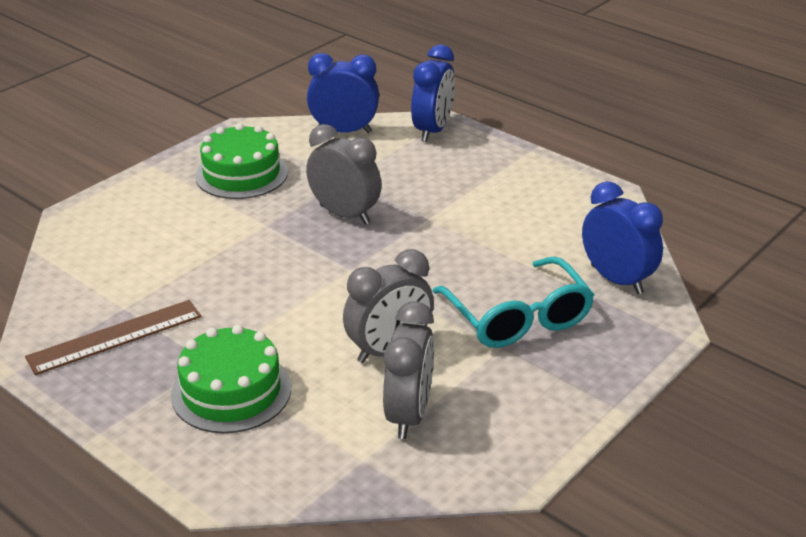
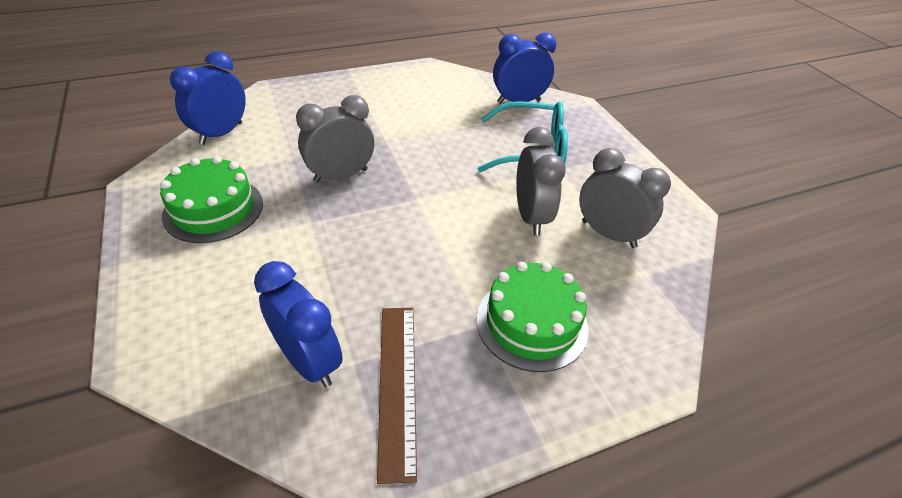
camera: 65 degrees left, 10 degrees up
blue clock [411,45,455,142] -> blue clock moved to [254,261,343,387]

